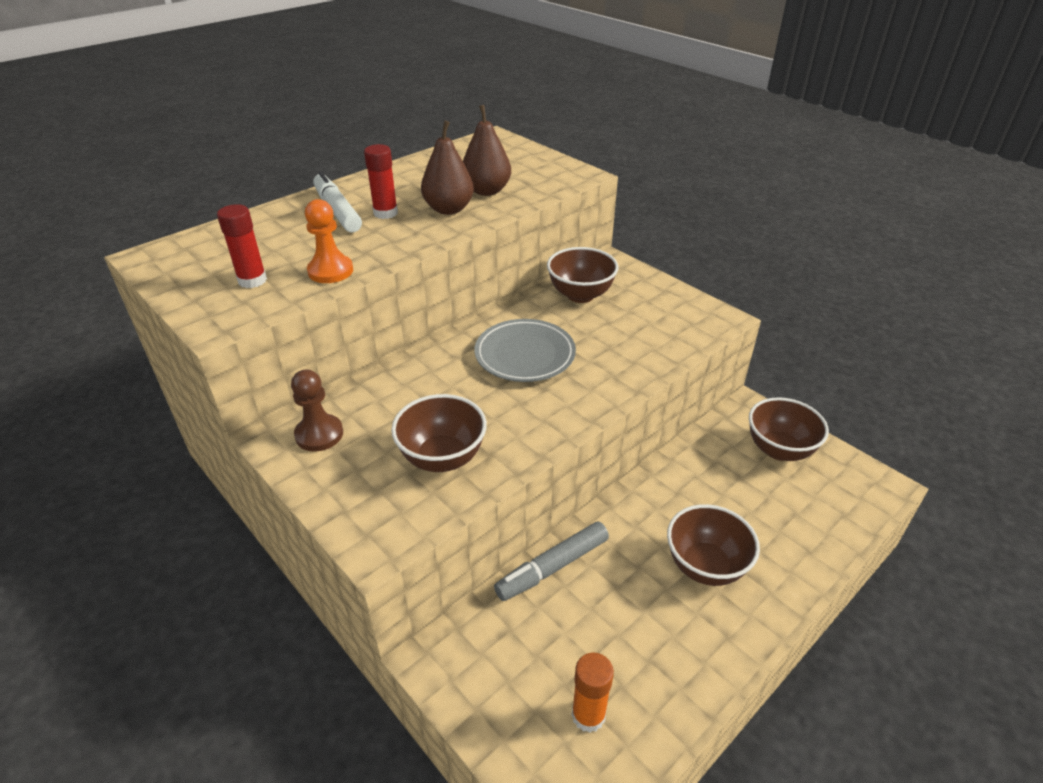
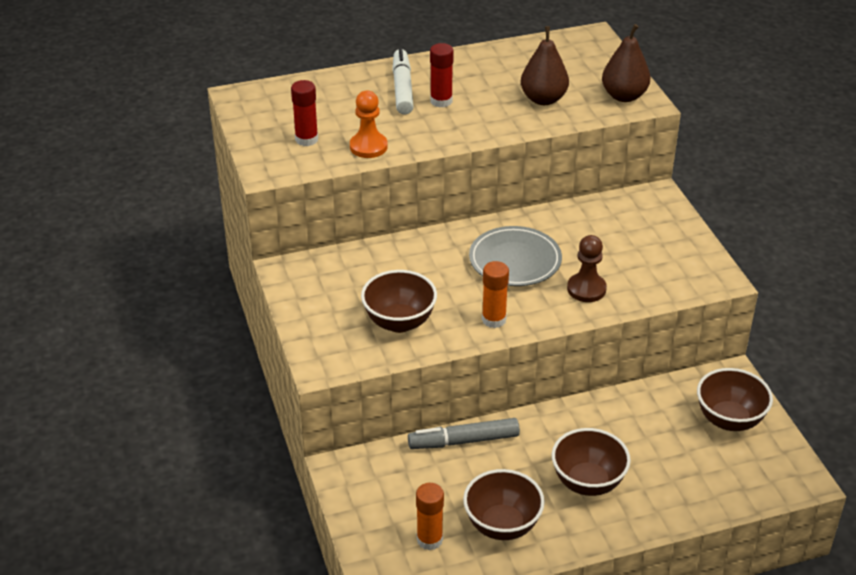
camera: 25 degrees right, 0 degrees up
brown pawn [291,369,343,451] -> brown pawn moved to [567,235,607,302]
brown pear [421,121,474,215] -> brown pear moved to [602,24,650,102]
brown bowl [547,247,618,303] -> brown bowl moved to [463,469,545,540]
none -> orange glue stick [482,261,509,328]

